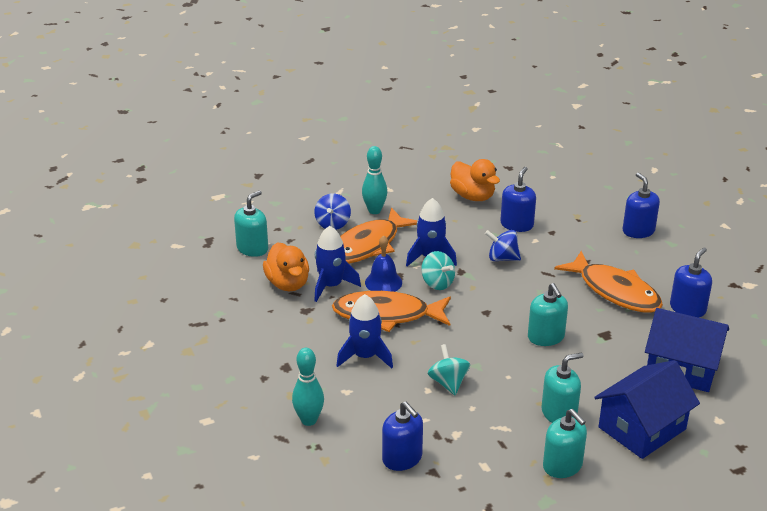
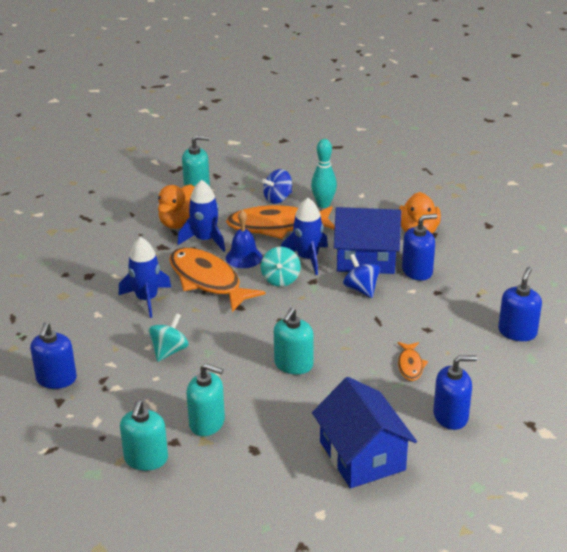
camera: 45 degrees right, 0 degrees up
turquoise bowling pin [292,348,324,426] -> none
orange fish [554,251,663,313] -> orange fish [397,342,428,381], size x0.47
blue house [594,360,700,459] -> blue house moved to [334,207,401,274]

